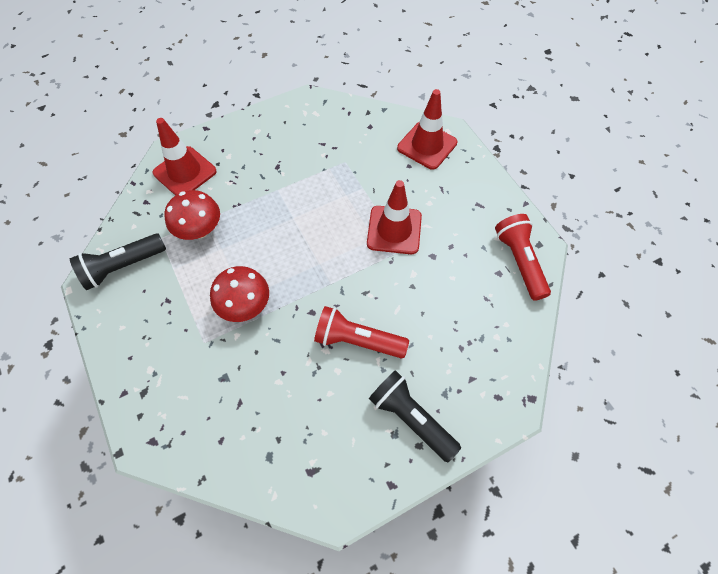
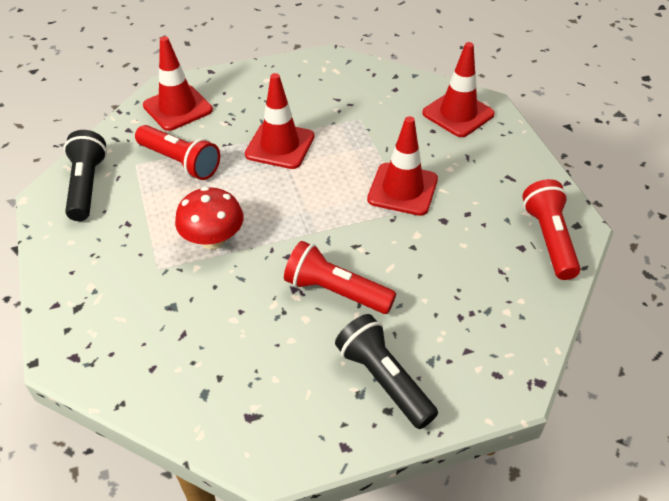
camera: 10 degrees right, 15 degrees down
black flashlight [70,233,166,290] -> black flashlight turned 105 degrees clockwise [64,130,107,221]
red mushroom [164,190,220,240] -> red flashlight [135,125,220,180]
none -> red traffic cone [245,73,314,169]

